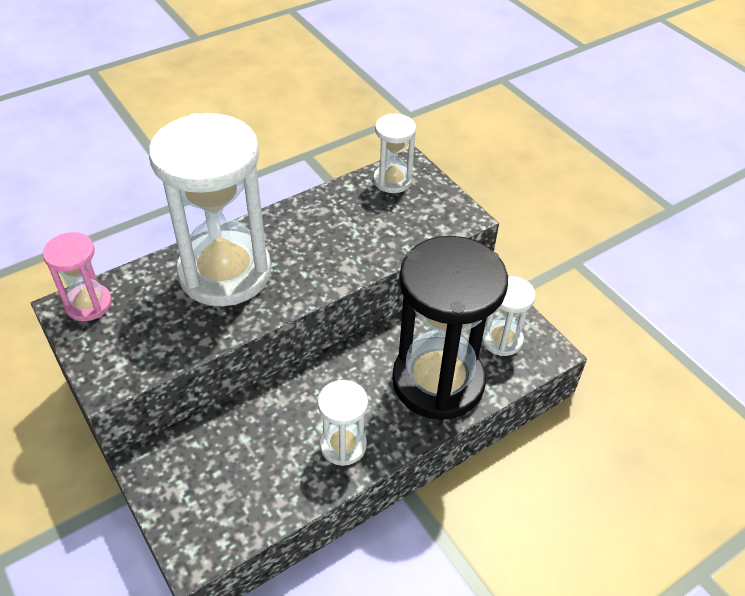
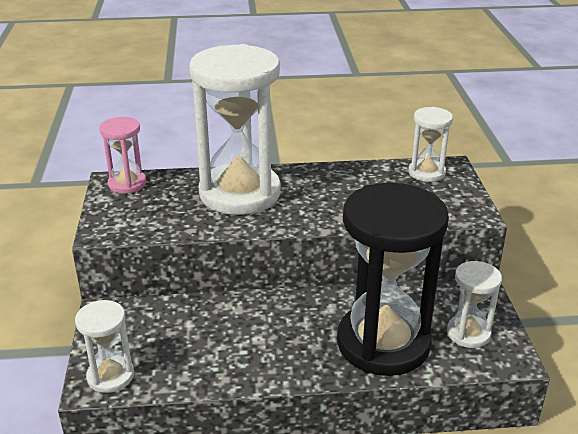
camera: 30 degrees right, 15 degrees down
white hourglass [318,380,368,466] -> white hourglass moved to [75,300,134,393]

